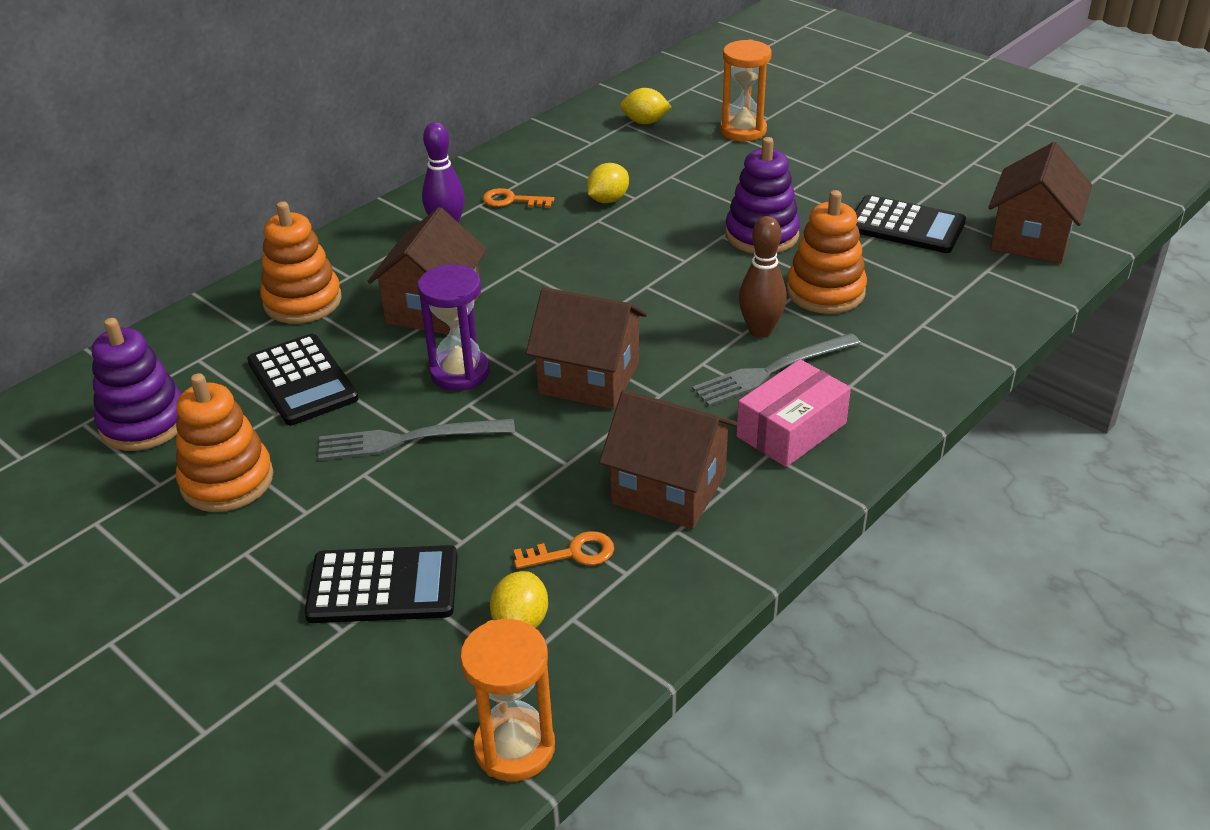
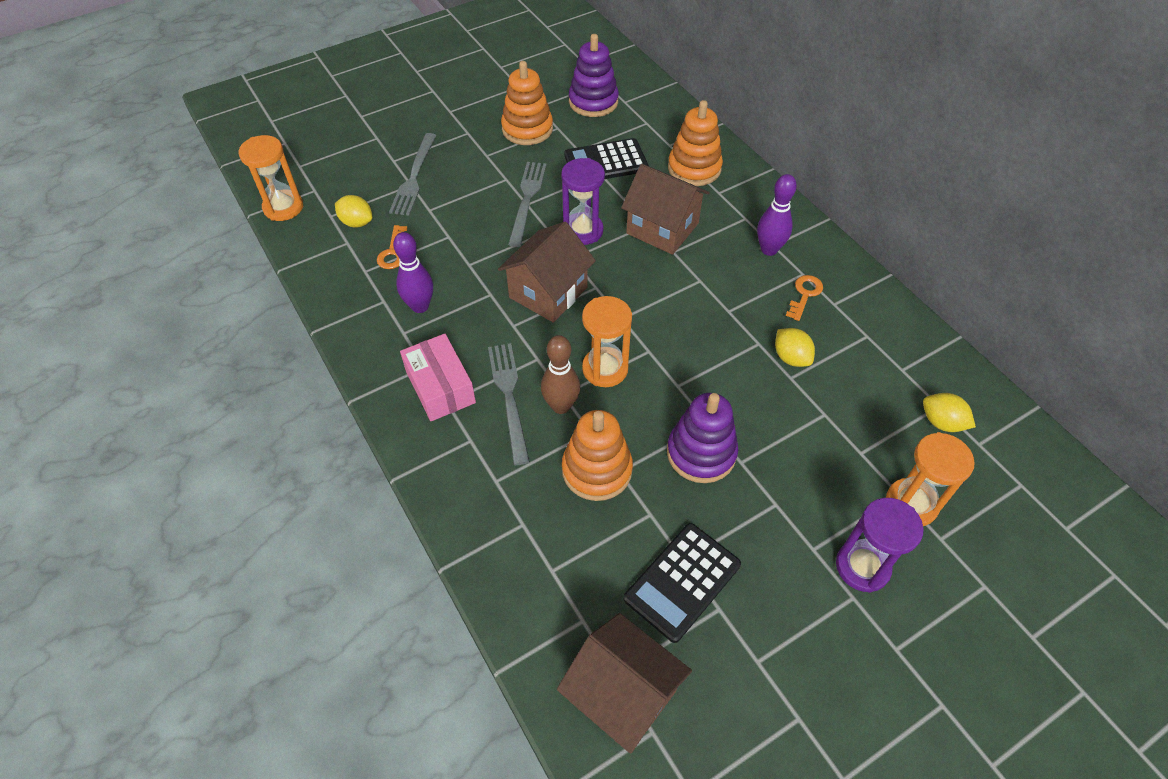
camera: 105 degrees right, 15 degrees up
black calculator [304,545,458,623] -> grey fork [389,133,437,215]
brown house [599,390,738,529] -> purple bowling pin [393,232,433,313]
yellow lemon [620,88,672,124] -> yellow lemon turned 75 degrees counterclockwise [923,393,976,432]
none -> orange hourglass [582,296,632,387]
none -> purple hourglass [836,498,924,593]

